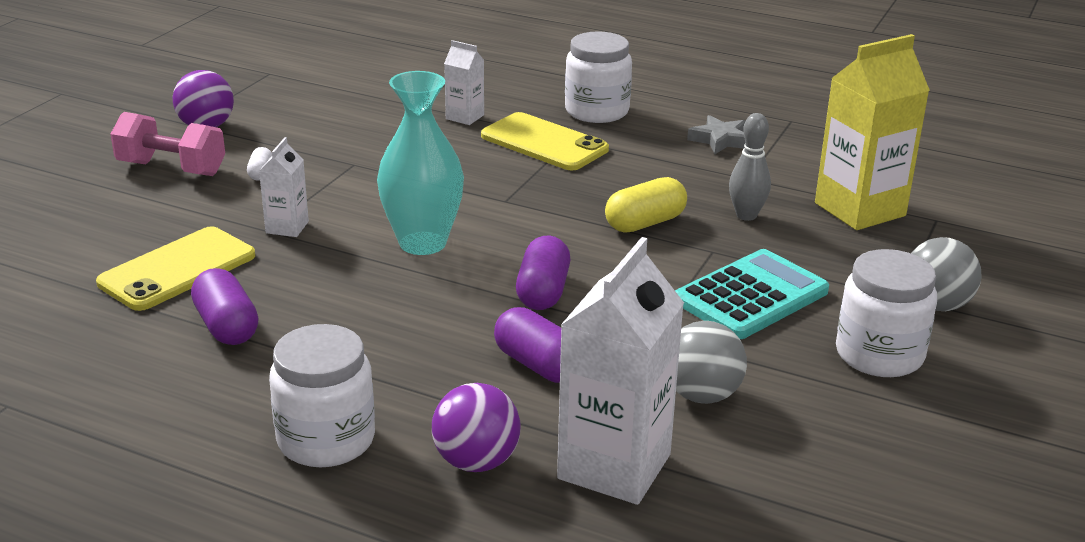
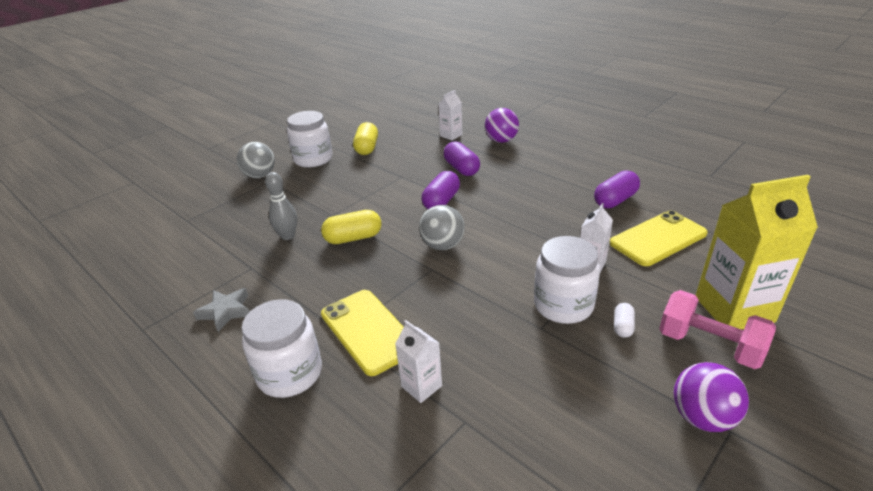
camera: 160 degrees left, 5 degrees up
purple capsule [191,268,258,345] -> purple capsule turned 60 degrees clockwise [594,170,640,209]
white jar [269,324,375,467] -> white jar moved to [534,236,600,324]
turquoise vase [377,71,464,255] -> none
white carton [557,237,684,505] -> white carton [438,90,462,140], size x0.49
turquoise calculator [675,249,829,339] -> none
grey ball [676,321,747,404] -> grey ball moved to [419,205,465,250]
yellow carton [815,34,930,230] -> yellow carton moved to [696,175,818,330]
none -> yellow capsule [353,122,378,155]

